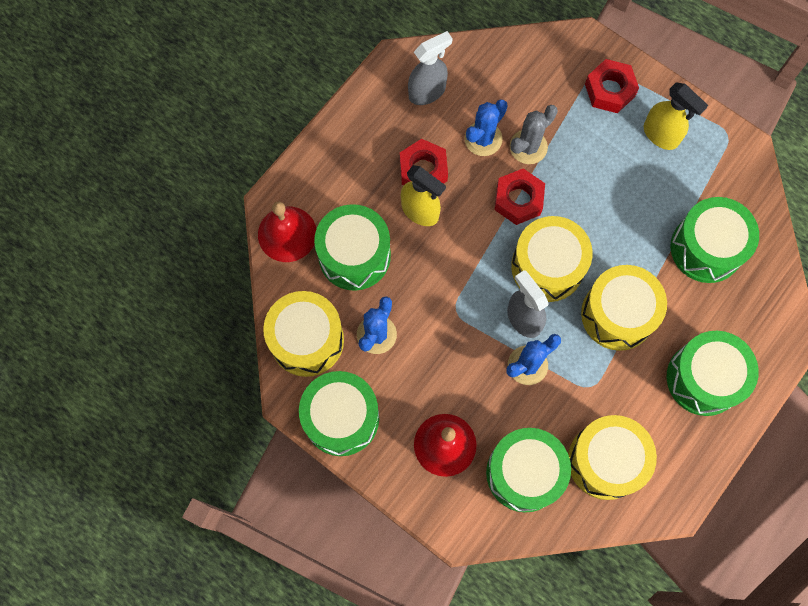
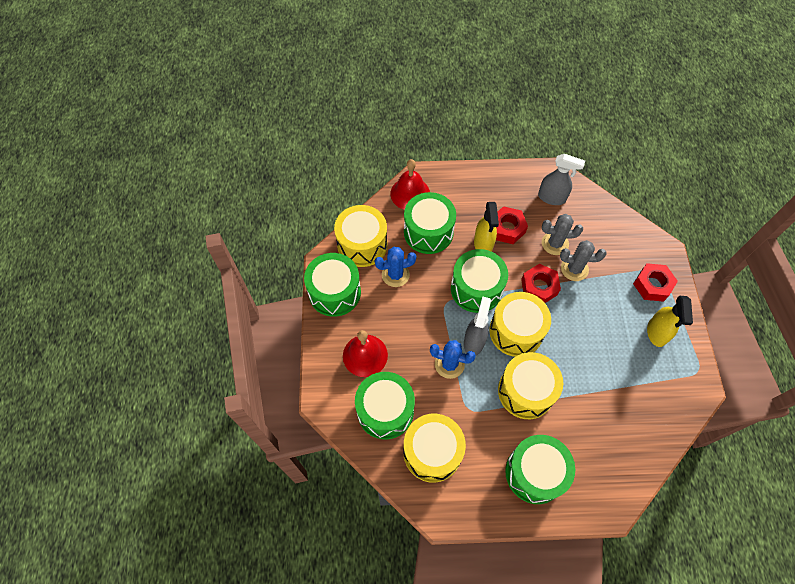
camera: 50 degrees right, 10 degrees down
blue cactus [464,100,508,156] -> grey cactus [542,214,583,255]
green drum [670,197,759,283] -> green drum moved to [451,249,508,313]

